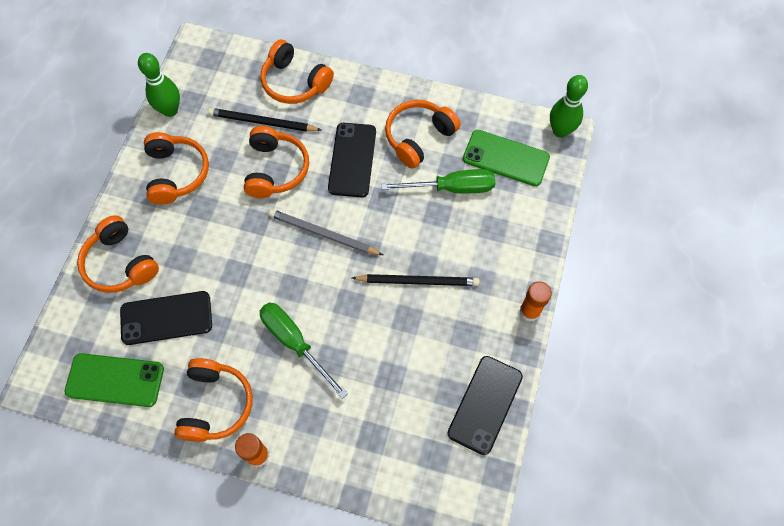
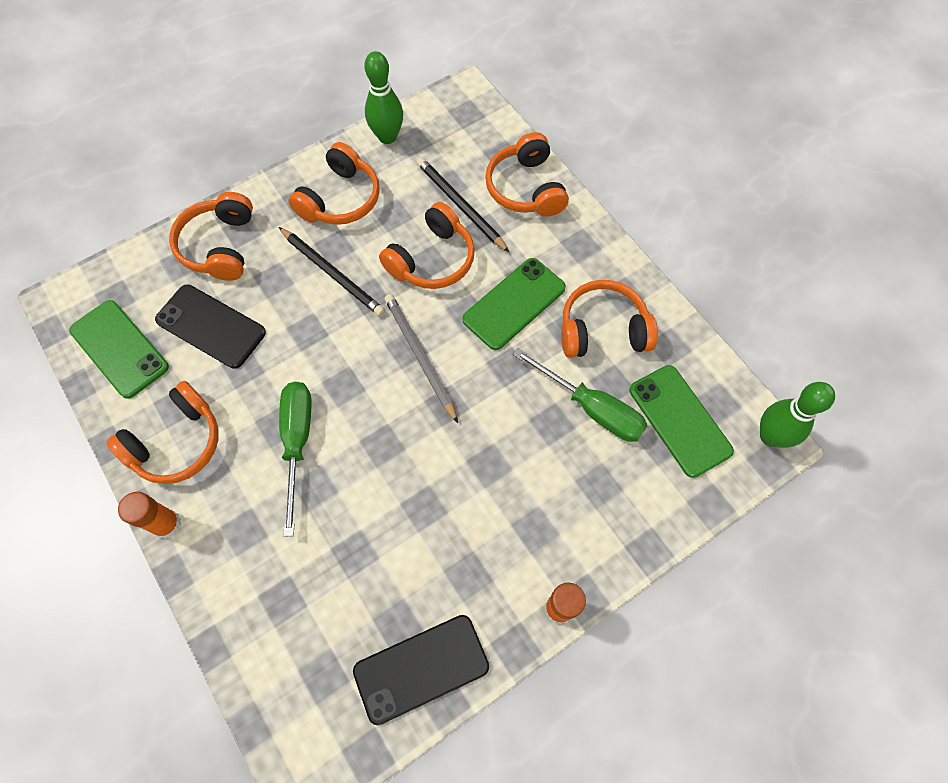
camera: 40 degrees right, 0 degrees up
black phone [328,123,376,198] -> green phone [462,258,566,350]
black pencil [352,274,480,286] -> black pencil moved to [279,227,385,316]

